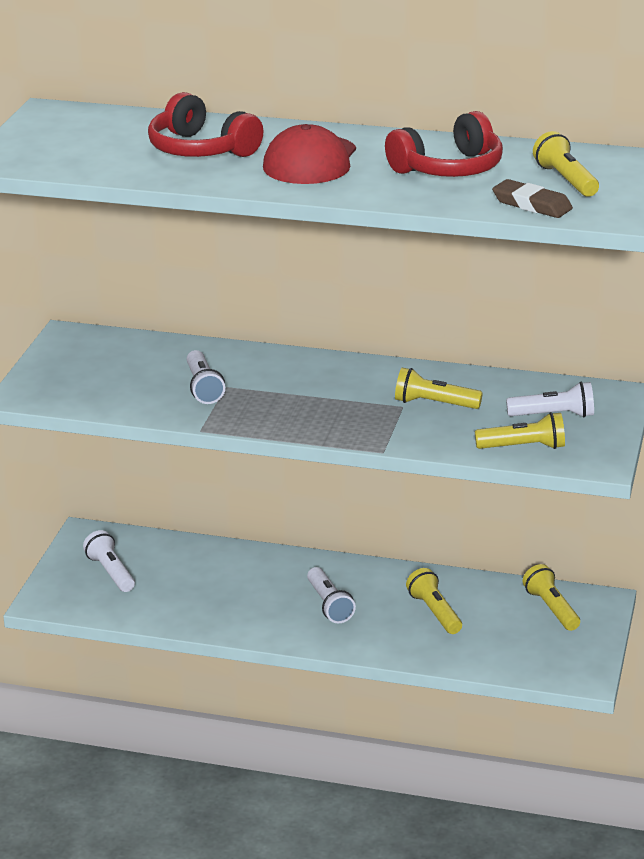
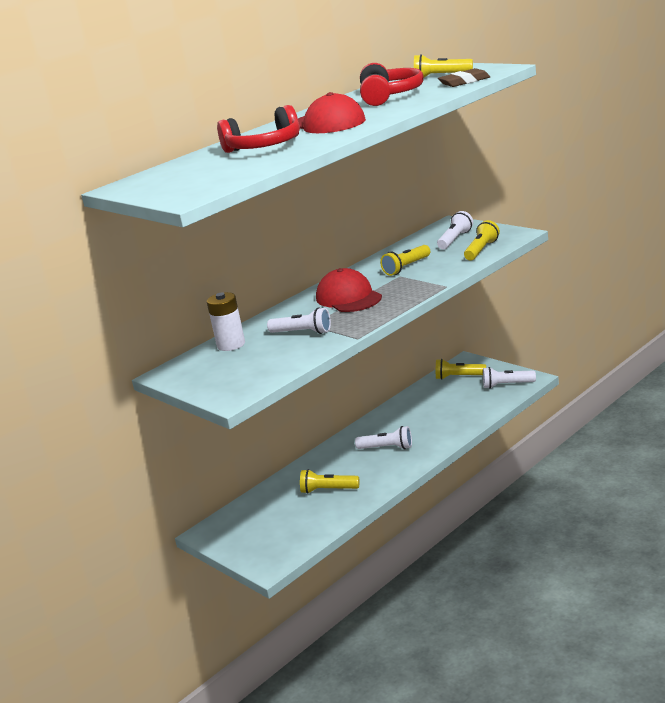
camera: 55 degrees left, 5 degrees down
white flashlight [83,530,135,592] -> white flashlight moved to [483,367,536,389]
yellow flashlight [406,568,462,634] -> yellow flashlight moved to [300,469,359,494]
none -> white battery [207,292,245,351]
none -> red cap [316,268,382,312]

